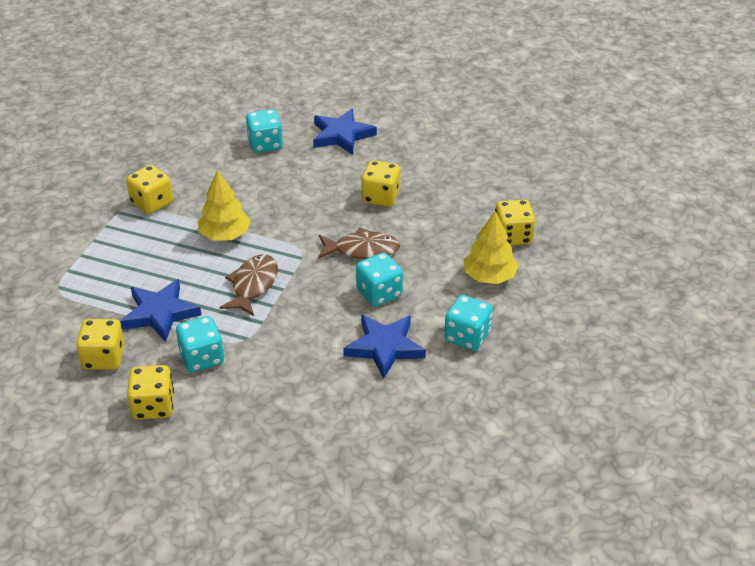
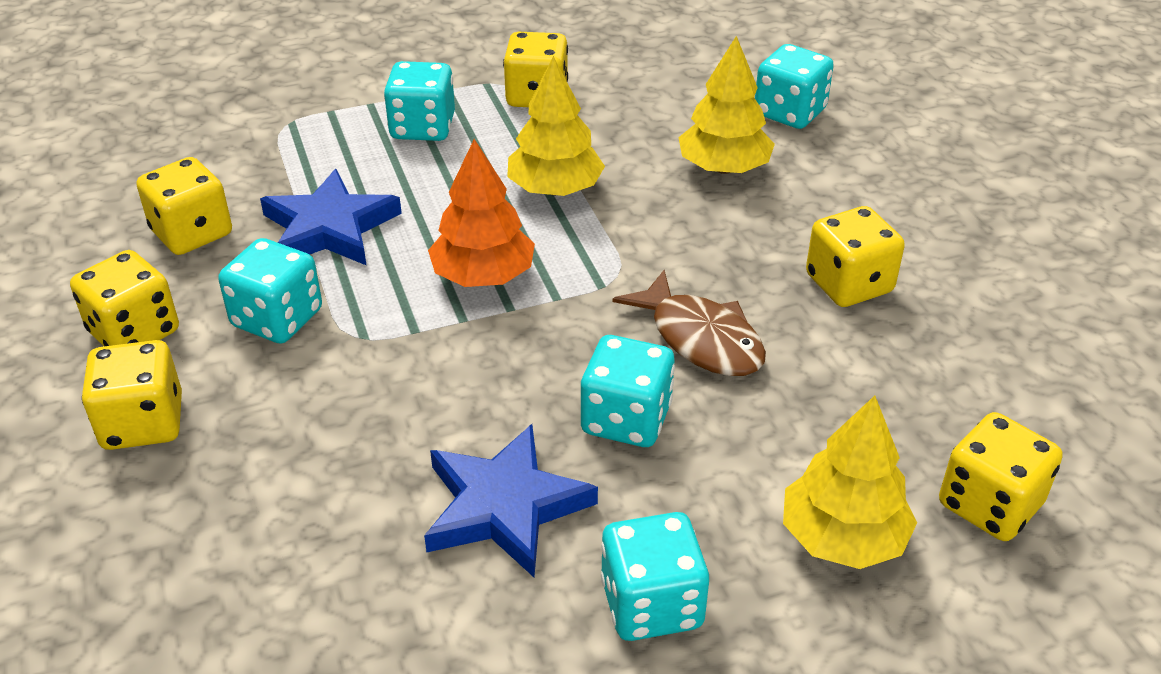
camera: 50 degrees right, 0 degrees up
brown fish [220,254,278,316] -> orange tree [428,139,535,287]
blue star [313,109,377,155] -> none
none -> yellow dice [82,340,182,450]
none -> turquoise dice [384,61,455,141]
none -> yellow tree [678,36,775,174]

